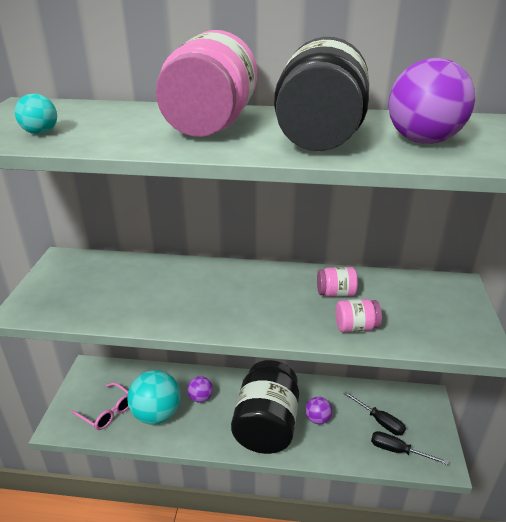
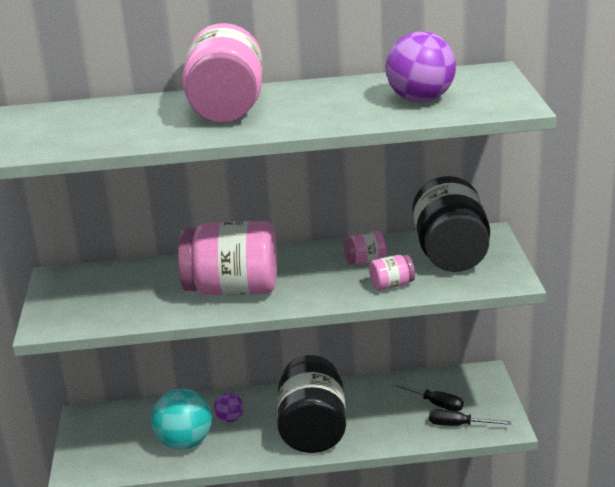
camera: 10 degrees left, 5 degrees down
turquoise ball [15,93,57,134] -> none
pink glasses [71,382,129,430] -> none
black jar [274,37,370,151] -> black jar moved to [412,176,490,272]
purple ball [305,397,332,424] -> none
none -> pink jar [178,221,277,295]

